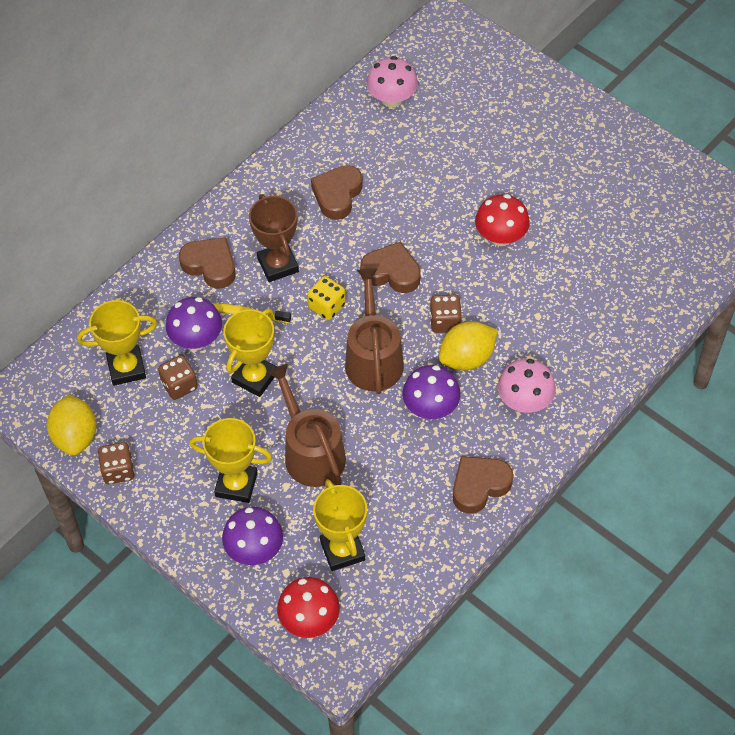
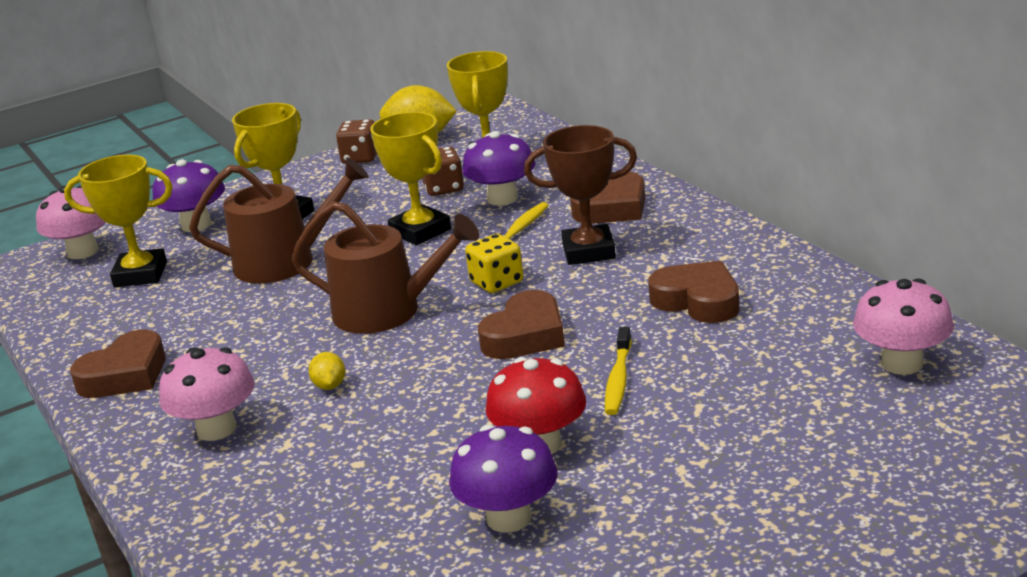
camera: 110 degrees right, 30 degrees down
red mushroom [277,577,340,638] -> pink mushroom [36,185,106,259]
purple mushroom [402,365,461,419] -> purple mushroom moved to [449,424,558,533]
brown dice [430,295,462,333] -> none
yellow lemon [439,321,498,371] -> yellow lemon [309,352,345,390], size x0.48
brown heart [453,456,513,514] -> brown heart turned 60 degrees clockwise [70,330,166,398]
none -> yellow toothbrush [605,327,631,415]

